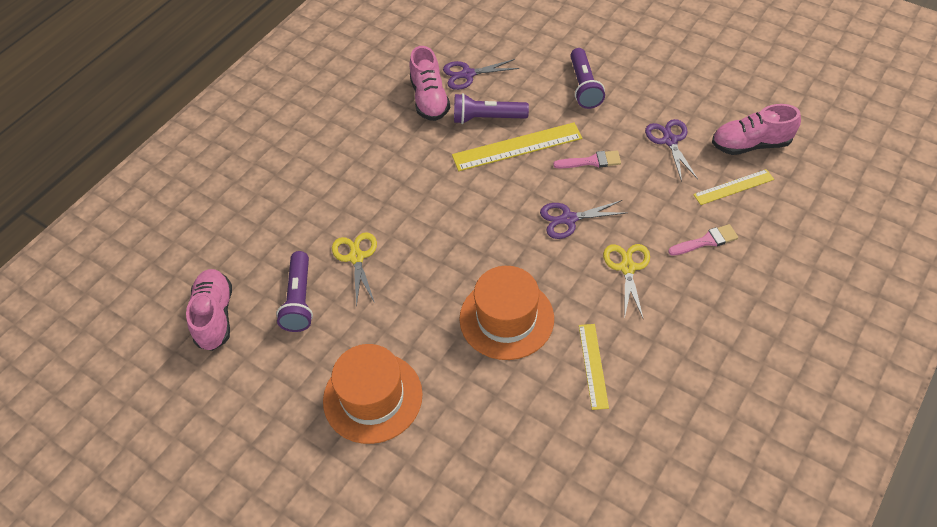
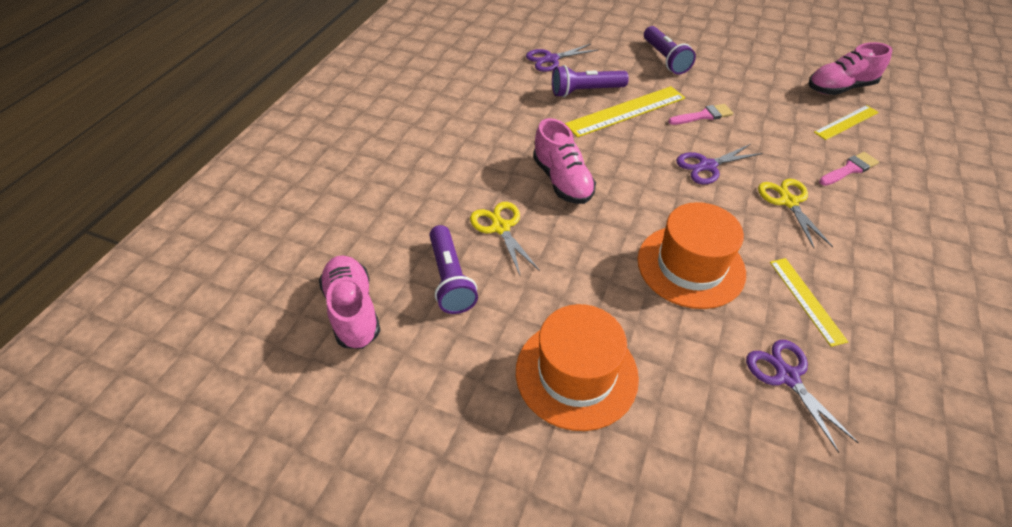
camera: 15 degrees left, 5 degrees down
pink shoe [409,46,450,121] -> pink shoe moved to [533,118,596,204]
purple scissors [645,119,698,182] -> purple scissors moved to [746,340,859,453]

